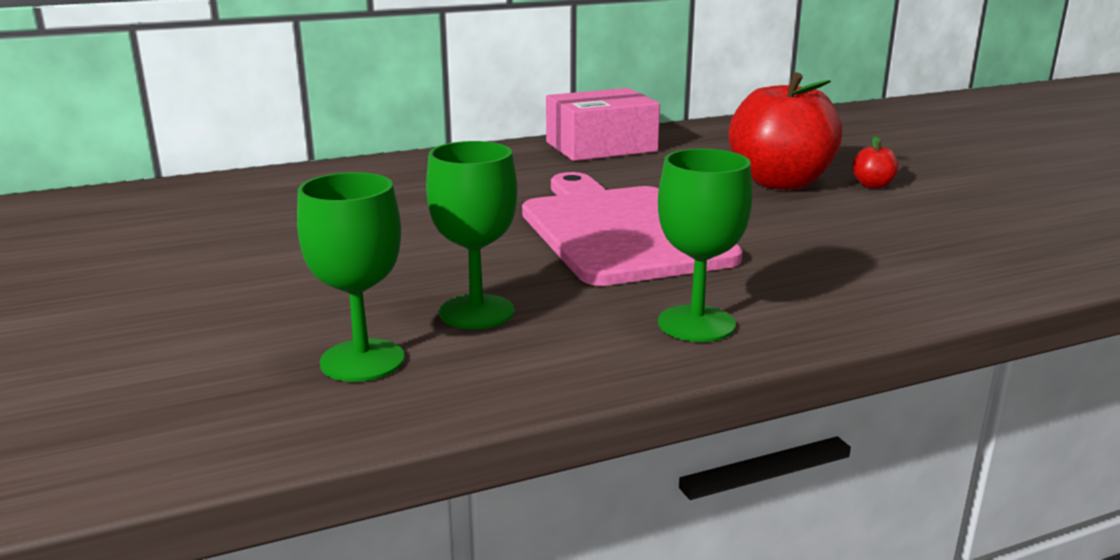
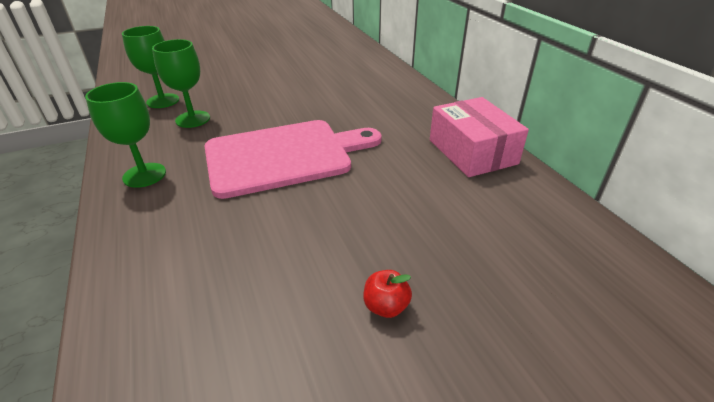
camera: 90 degrees right, 15 degrees up
red apple [728,72,842,190] -> none

